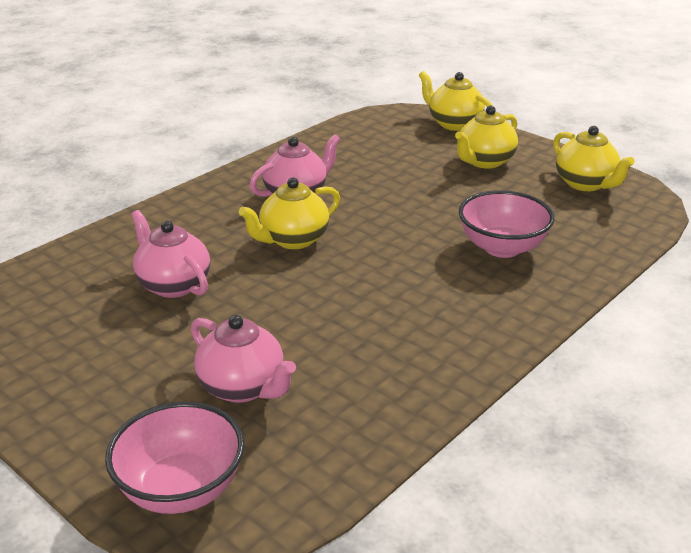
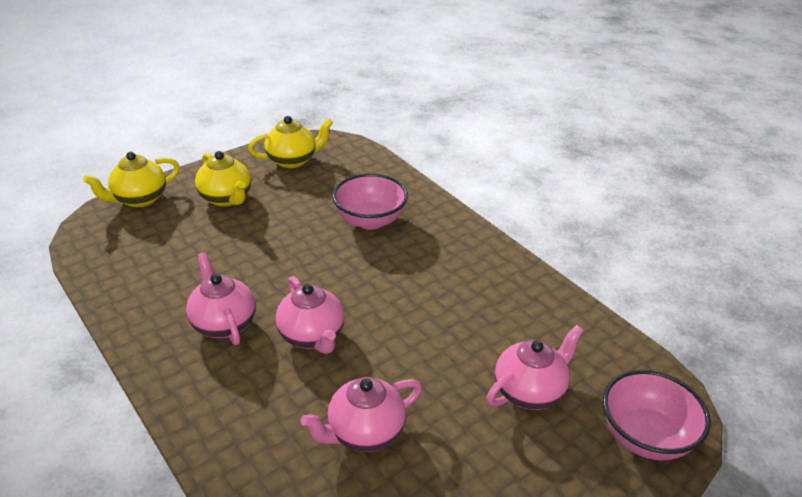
camera: 80 degrees left, 5 degrees up
yellow teapot [239,177,340,249] -> pink teapot [276,276,345,354]

